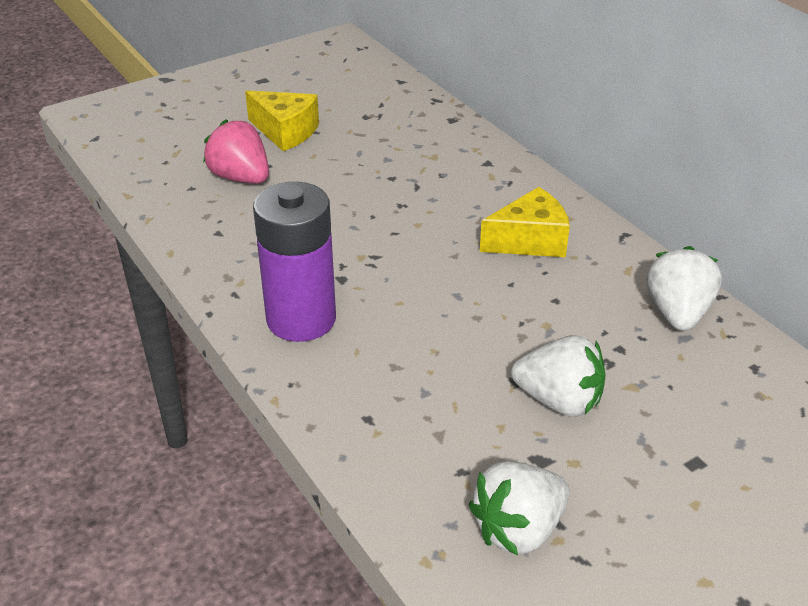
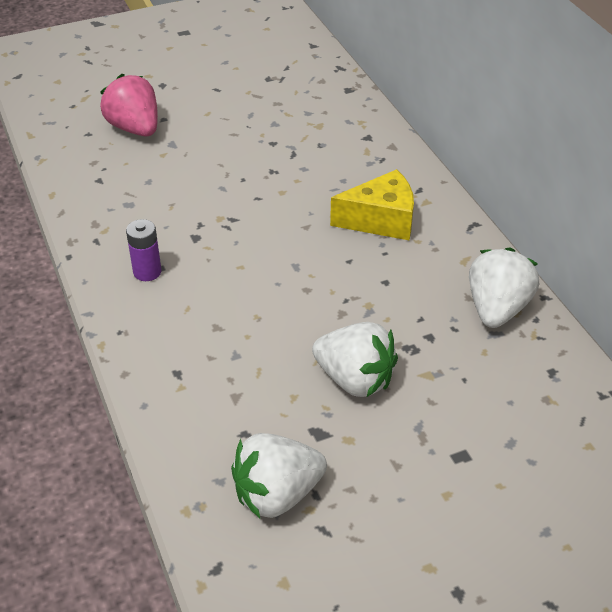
camera: 10 degrees right, 5 degrees up
yellow cheese [245,90,319,151] -> none
purple battery [253,182,336,342] -> purple battery [126,219,162,281], size x0.44

